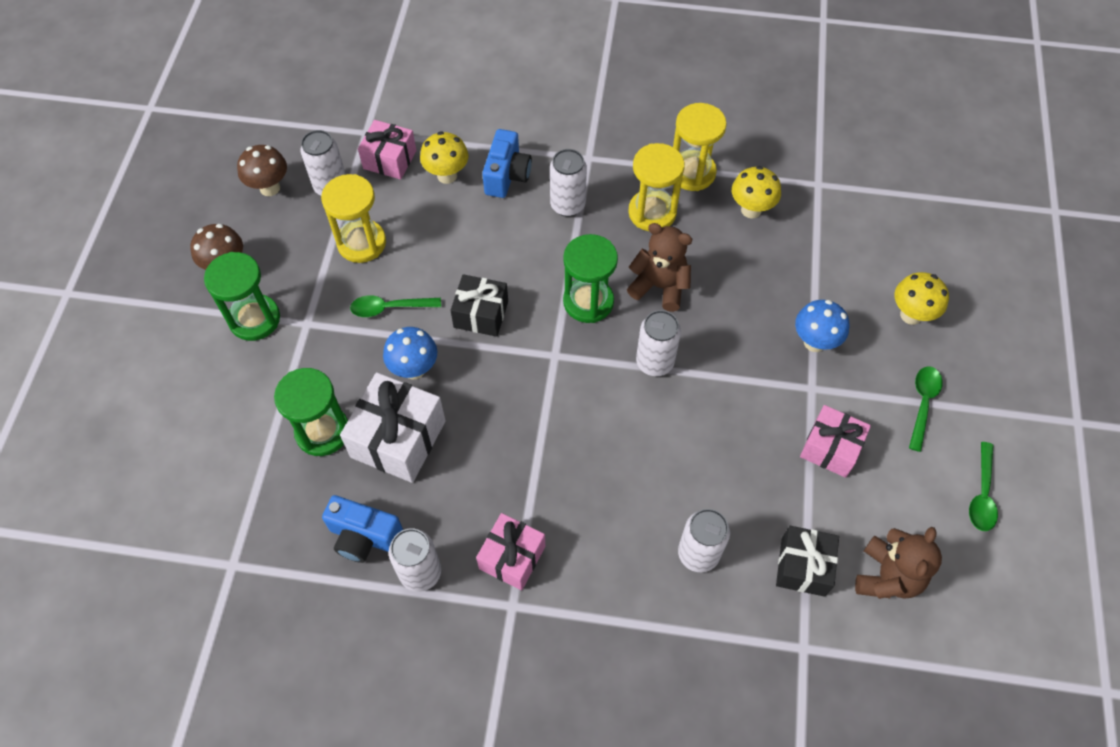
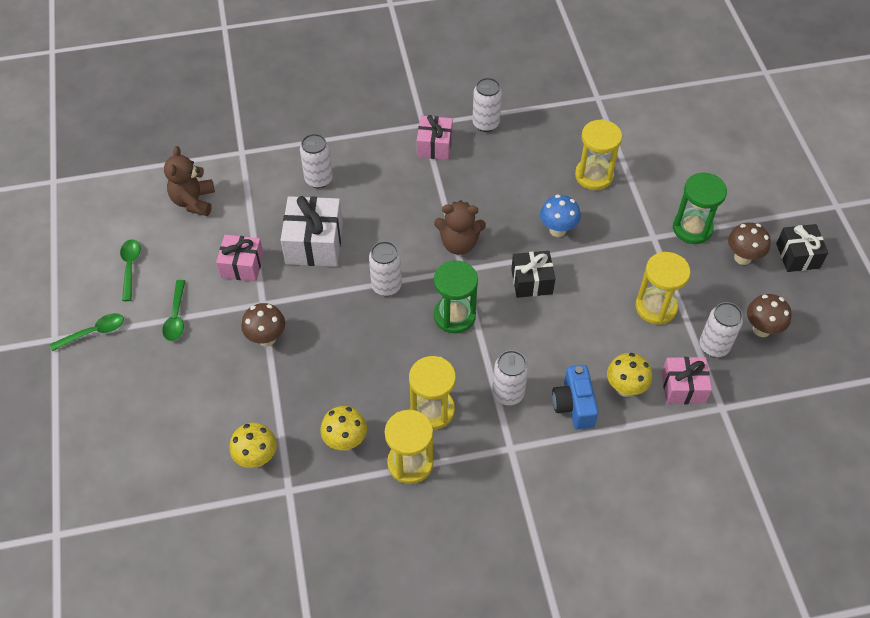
camera: 160 degrees right, 5 degrees down
green hourglass [274,368,348,456] -> yellow hourglass [575,119,622,190]
blue camera [322,495,403,563] -> none
white gift [340,372,446,483] -> white gift moved to [281,196,343,267]
green spoon [350,295,441,317] -> green spoon moved to [50,313,124,351]
brown teddy bear [627,223,692,312] -> brown teddy bear moved to [434,201,486,255]
black gift [776,526,839,597] -> black gift moved to [776,224,828,272]
blue mushroom [795,300,849,352] -> brown mushroom [241,303,285,347]
yellow mushroom [895,272,949,325] -> yellow mushroom moved to [229,423,277,468]

